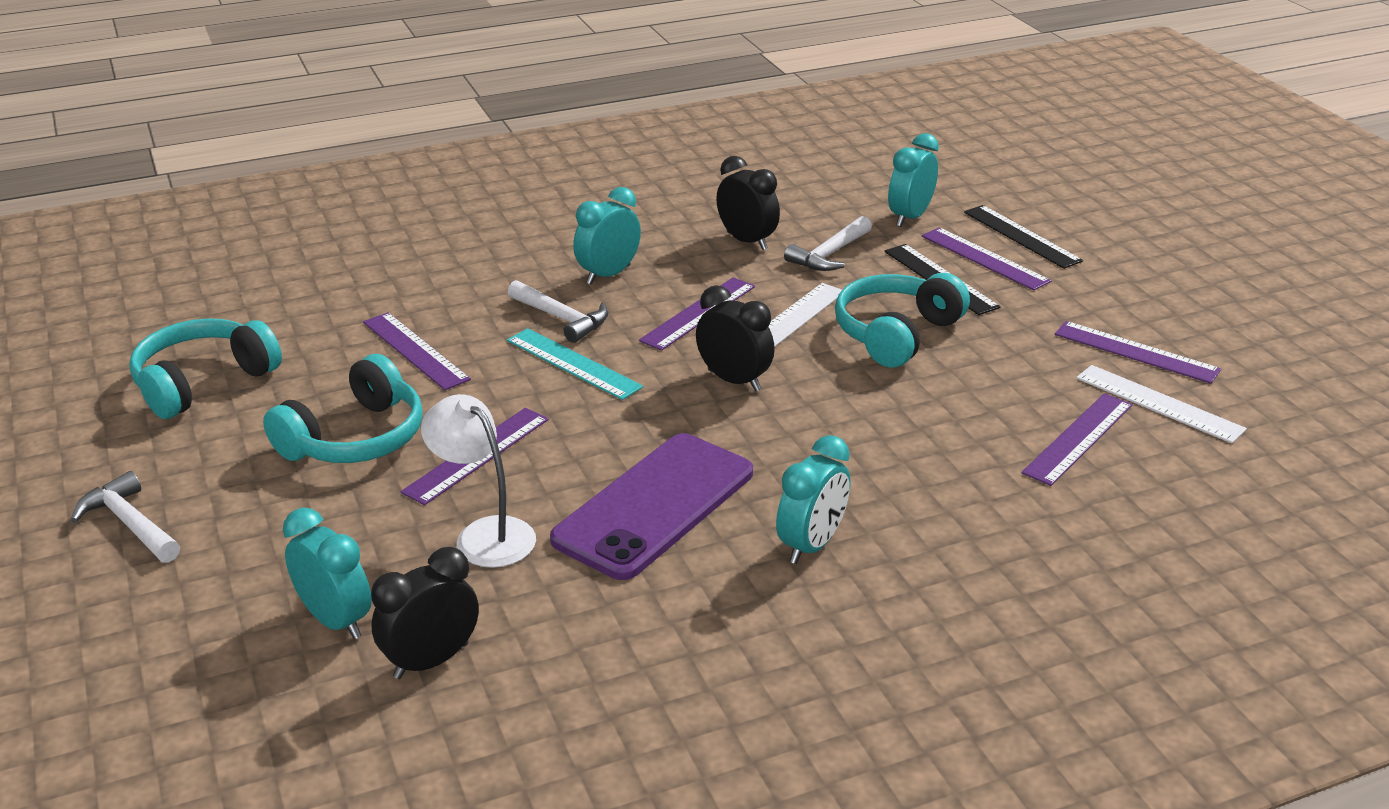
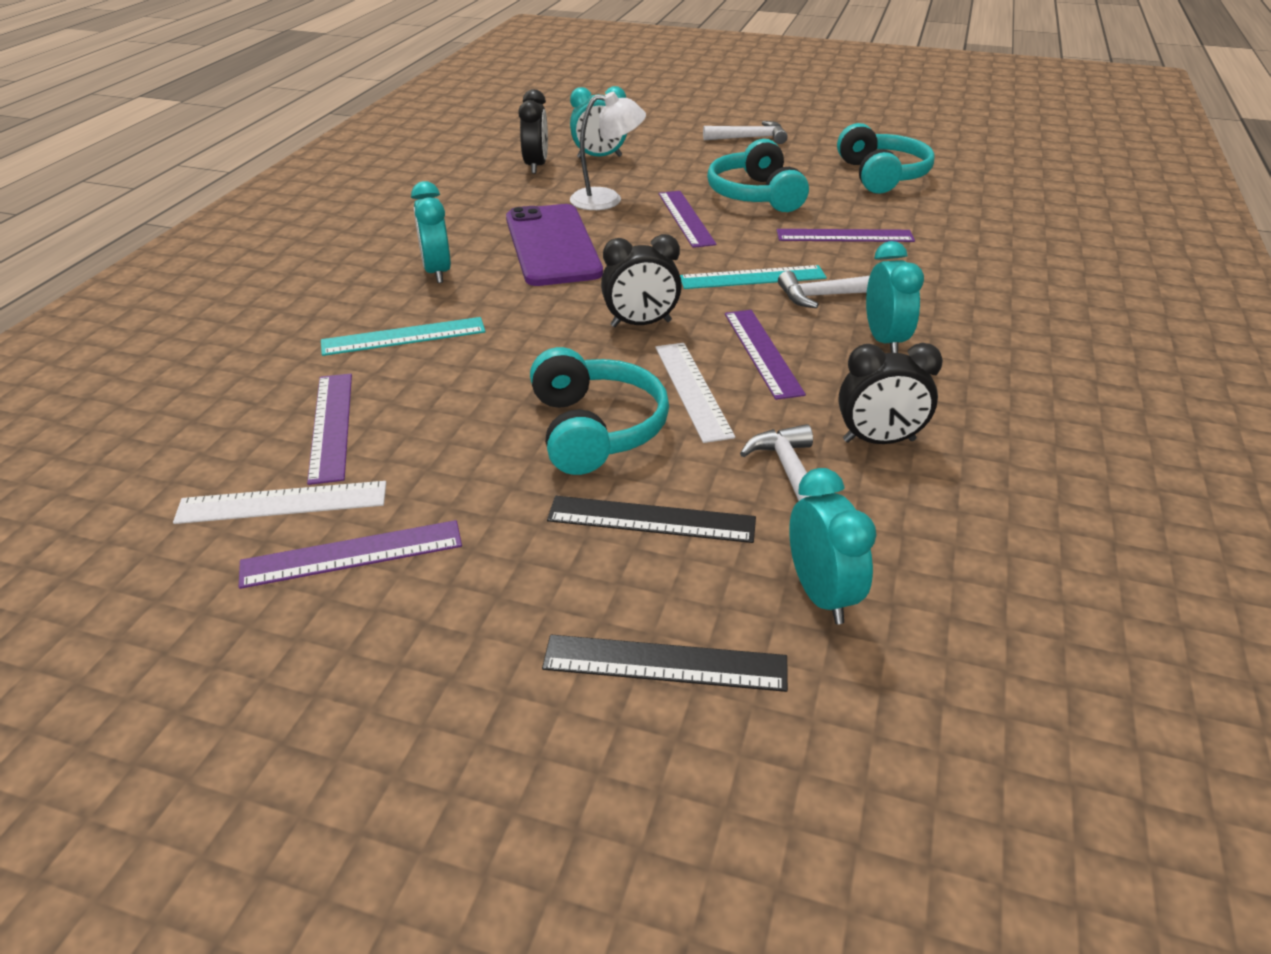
camera: 130 degrees right, 5 degrees up
purple ruler [922,227,1051,291] -> none
none -> turquoise ruler [321,317,485,356]

